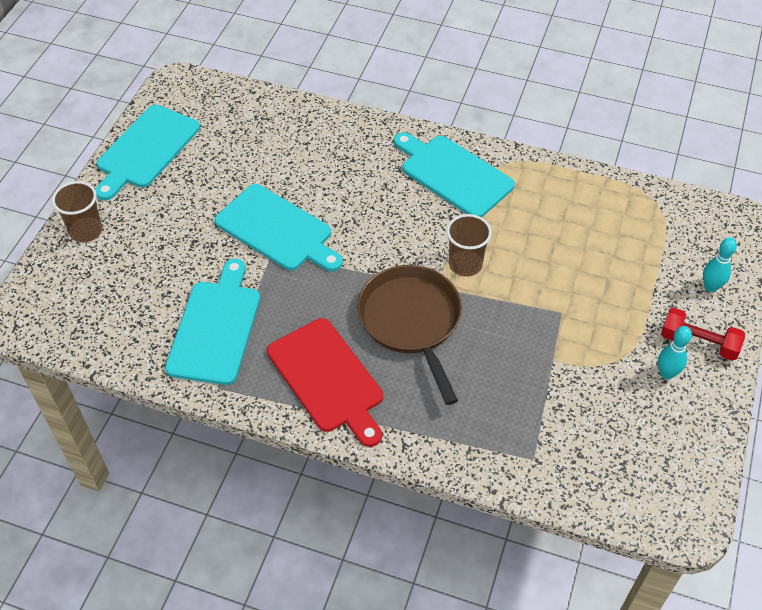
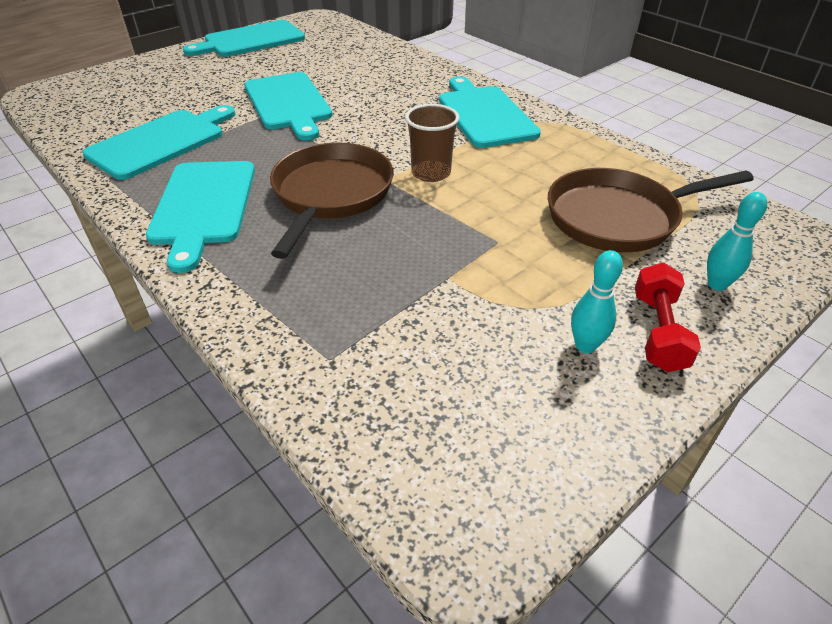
camera: 30 degrees right, 10 degrees down
brown cup [52,181,102,243] -> none
red cutting board [267,318,383,447] -> turquoise cutting board [146,161,255,273]
red dumbbell [661,308,745,361] -> red dumbbell turned 45 degrees clockwise [635,263,701,372]
none -> brown pan [548,168,754,252]

